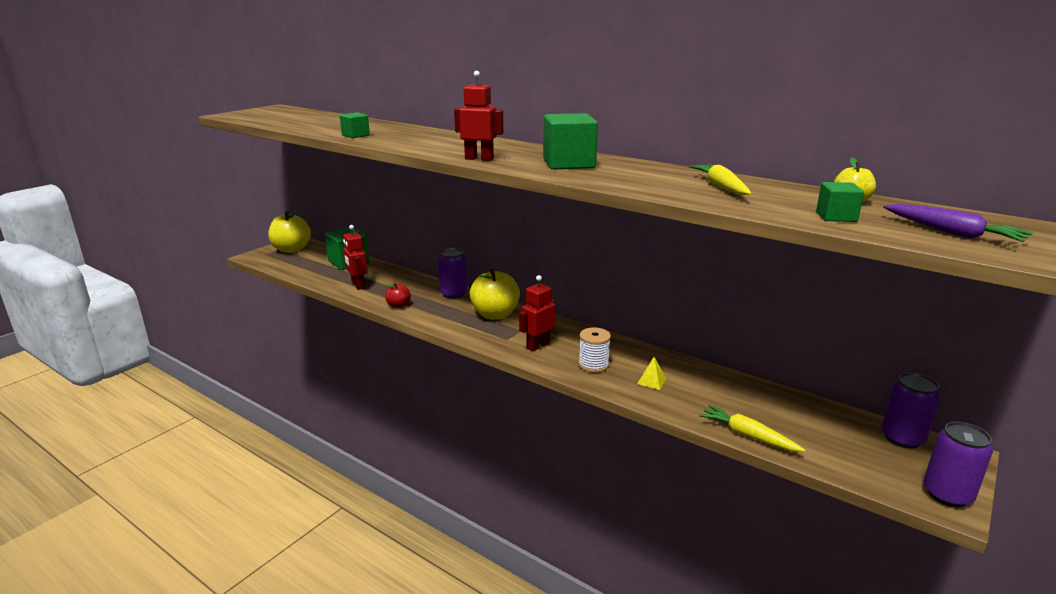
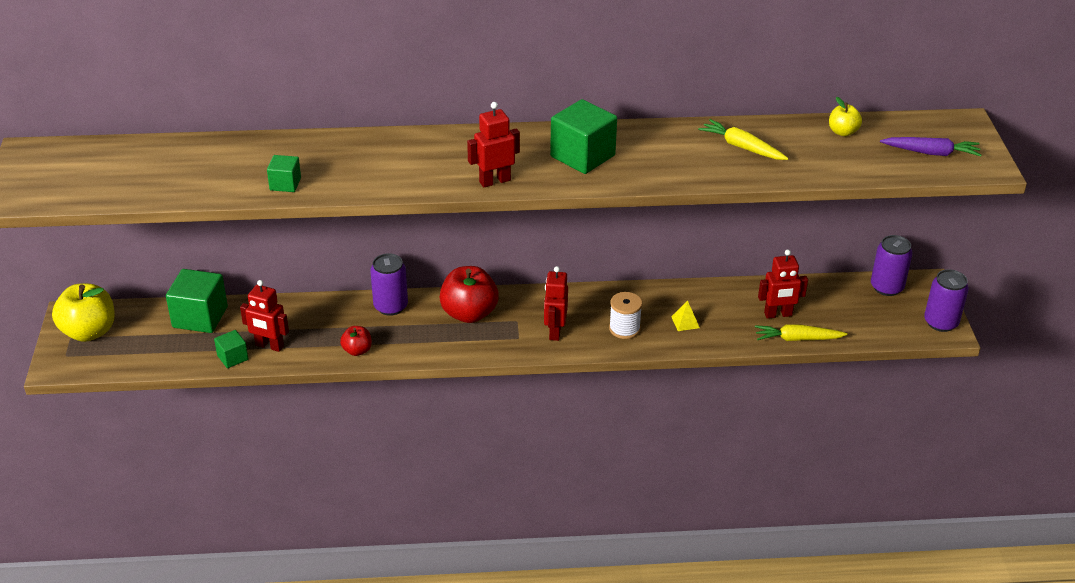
camera: 40 degrees left, 15 degrees up
yellow apple [470,268,520,320] -> red apple [439,266,499,323]
green cube [816,182,864,222] -> green cube moved to [214,330,249,368]
none -> red robot [758,250,808,319]

